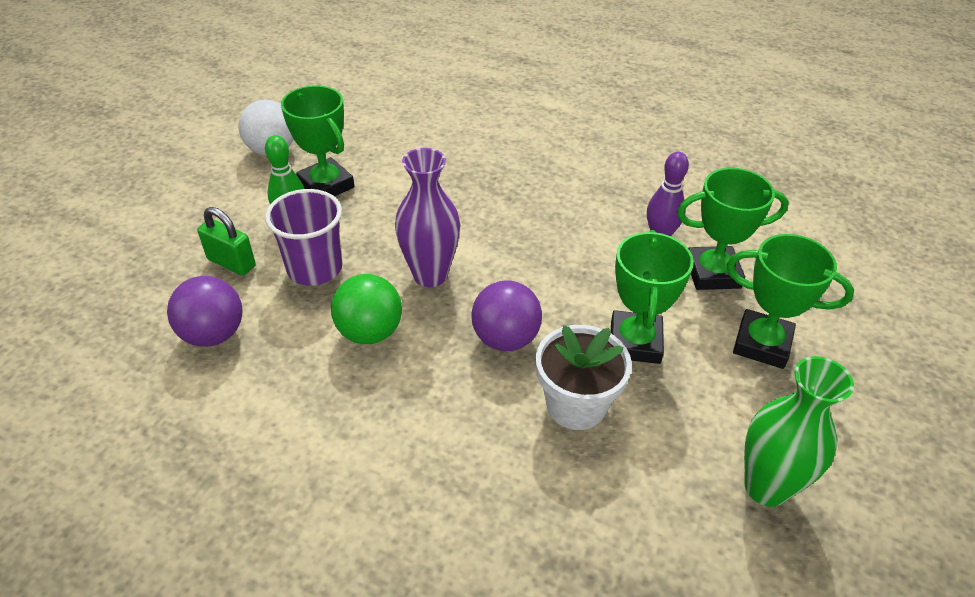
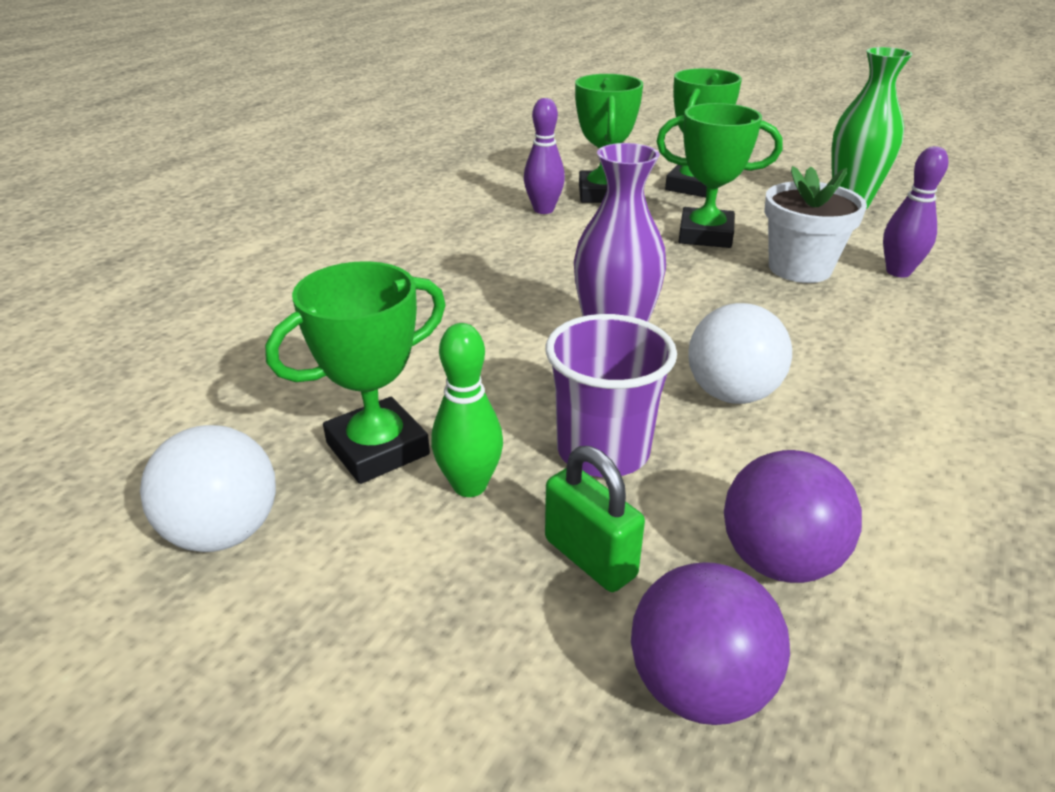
camera: 85 degrees left, 10 degrees down
green padlock [197,207,256,276] -> green padlock turned 75 degrees counterclockwise [545,446,645,592]
green ball [331,274,402,344] -> white ball [688,303,792,404]
purple ball [471,280,542,351] -> purple ball moved to [631,562,790,725]
none -> purple bowling pin [883,146,948,278]

